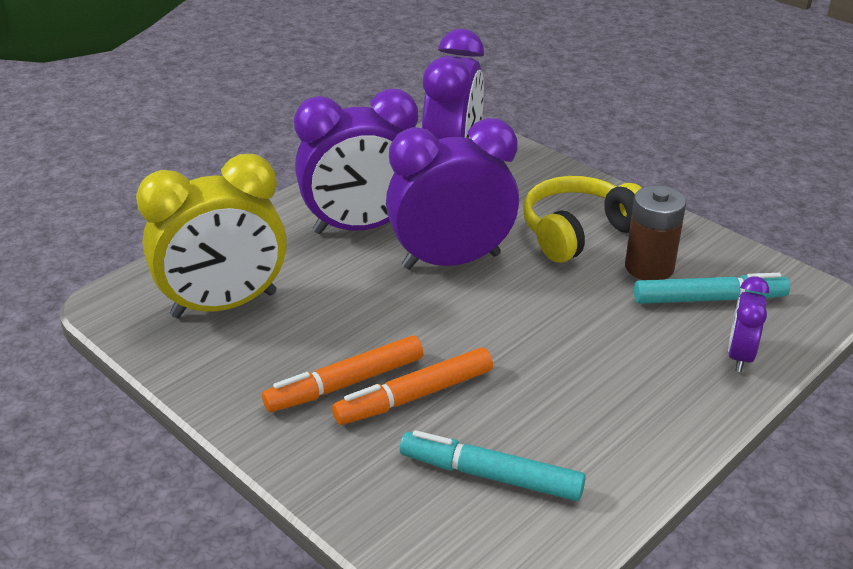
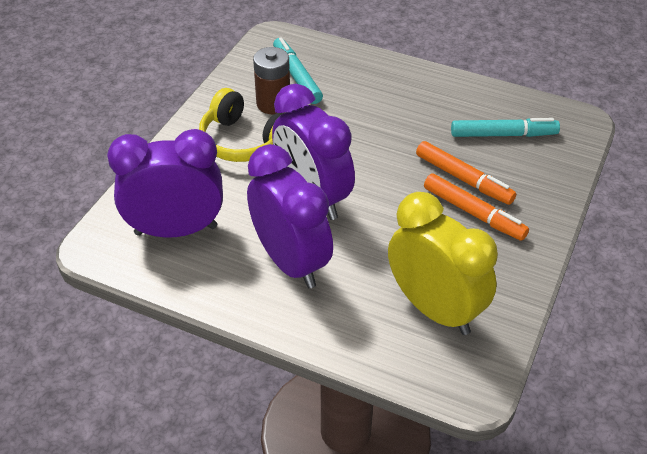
camera: 110 degrees left, 10 degrees up
turquoise marker [400,430,586,501] -> turquoise marker turned 90 degrees counterclockwise [451,118,560,137]
purple clock [728,276,769,372] -> none

